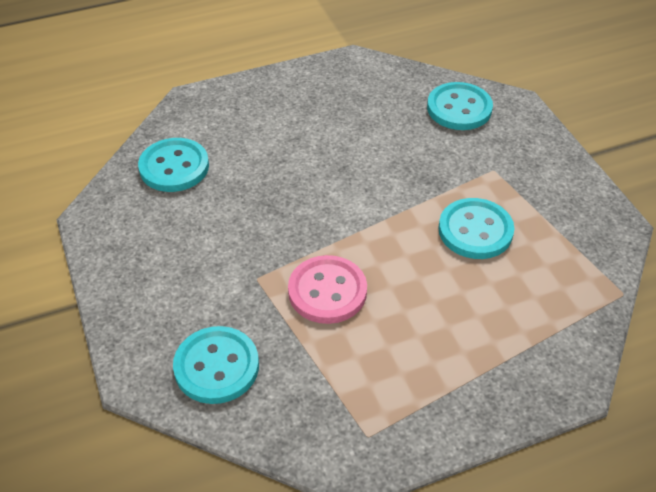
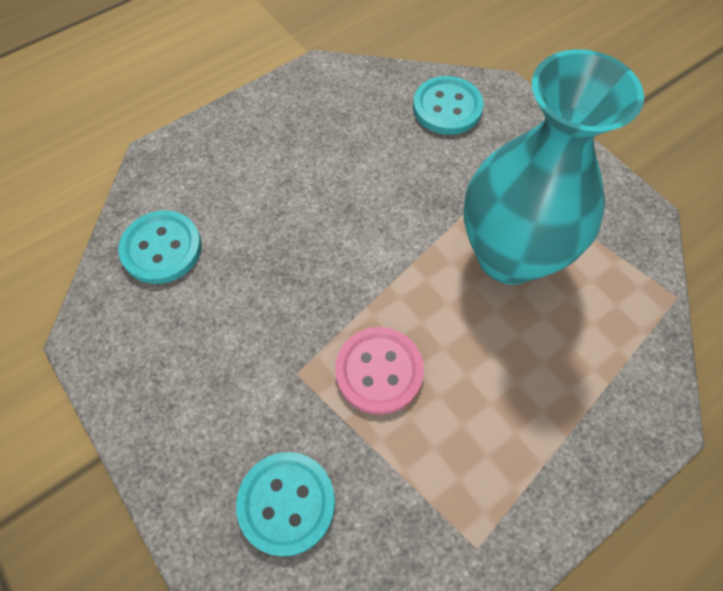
camera: 15 degrees left, 15 degrees up
turquoise button [439,198,515,259] -> turquoise vase [464,49,644,285]

